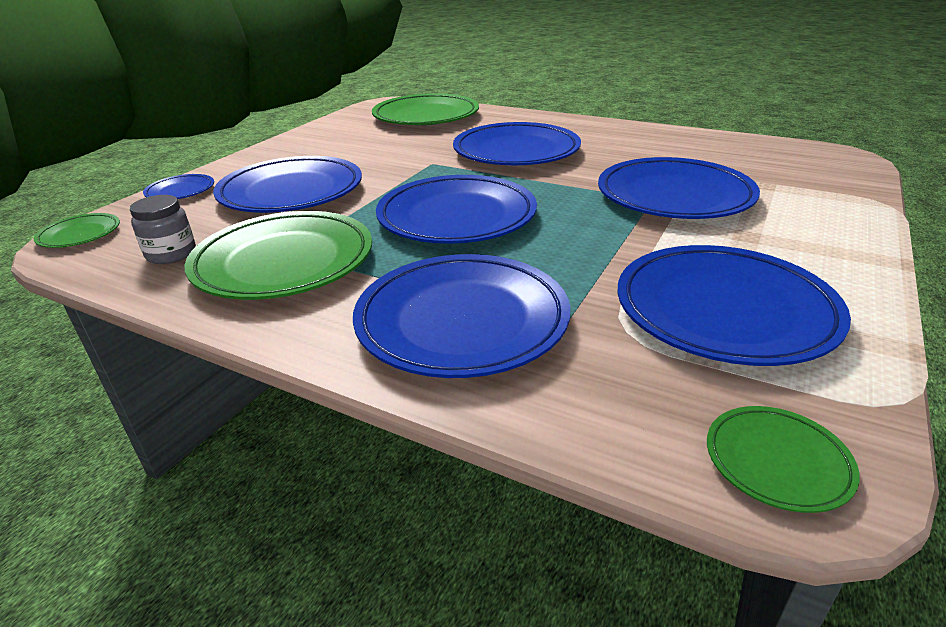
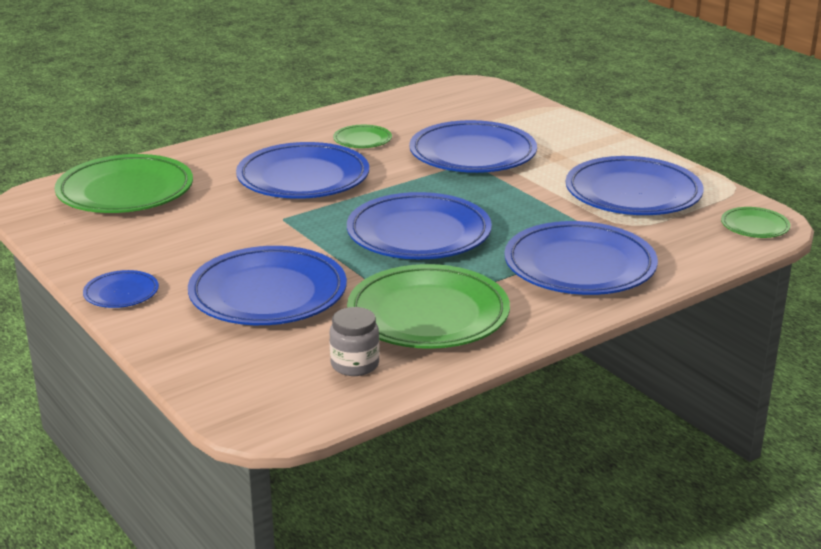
camera: 65 degrees left, 5 degrees down
green plate [34,213,120,248] -> green plate moved to [333,125,392,148]
blue plate [143,174,214,199] -> blue plate moved to [83,270,159,308]

